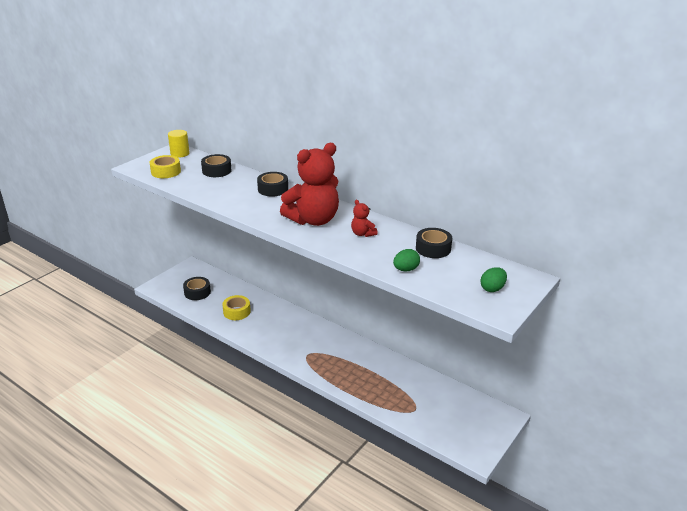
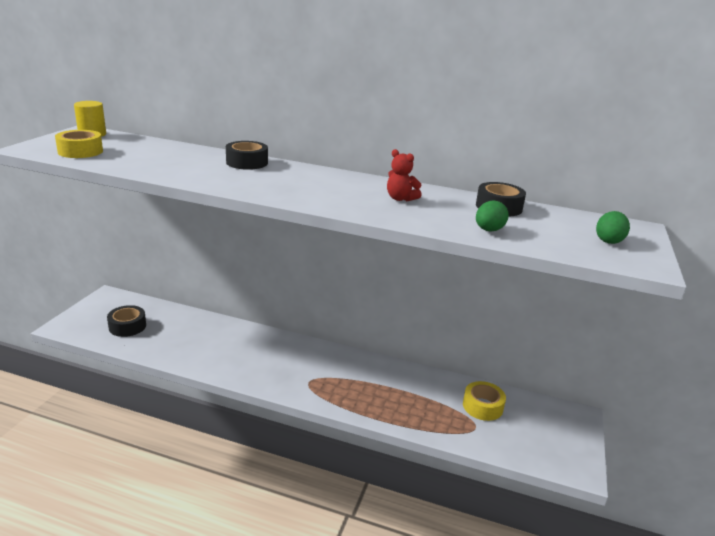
camera: 20 degrees left, 5 degrees down
black tape [201,154,232,177] -> none
yellow tape [222,295,251,320] -> yellow tape moved to [463,381,506,421]
red teddy bear [280,143,339,226] -> none

